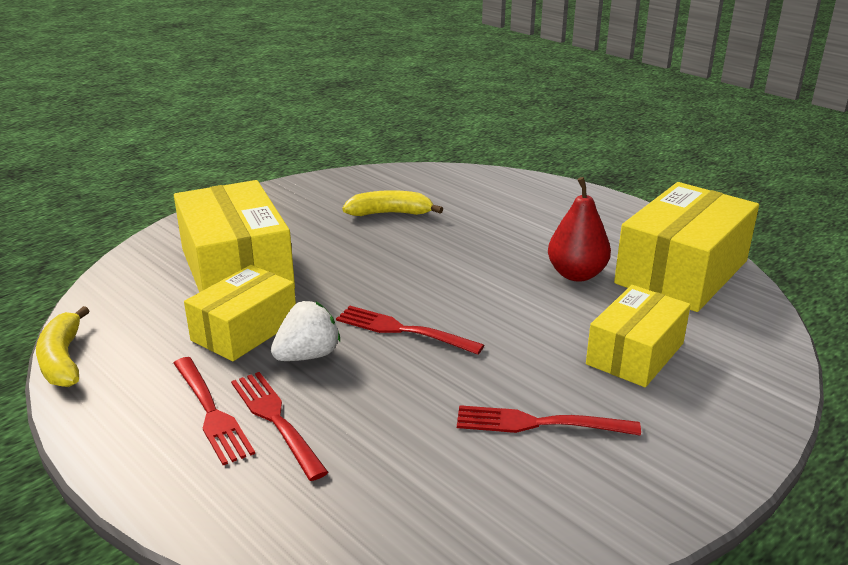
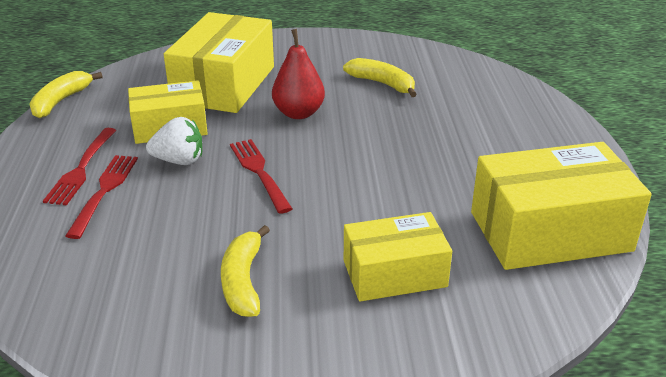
camera: 40 degrees right, 5 degrees up
red fork [457,405,641,436] -> yellow banana [221,225,270,317]
red pear [548,177,611,282] -> red pear moved to [272,29,325,119]

